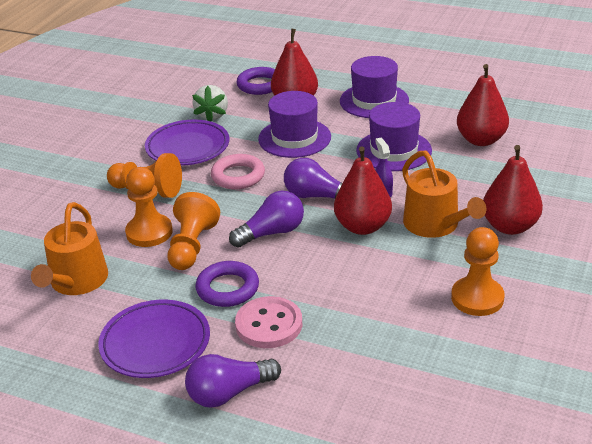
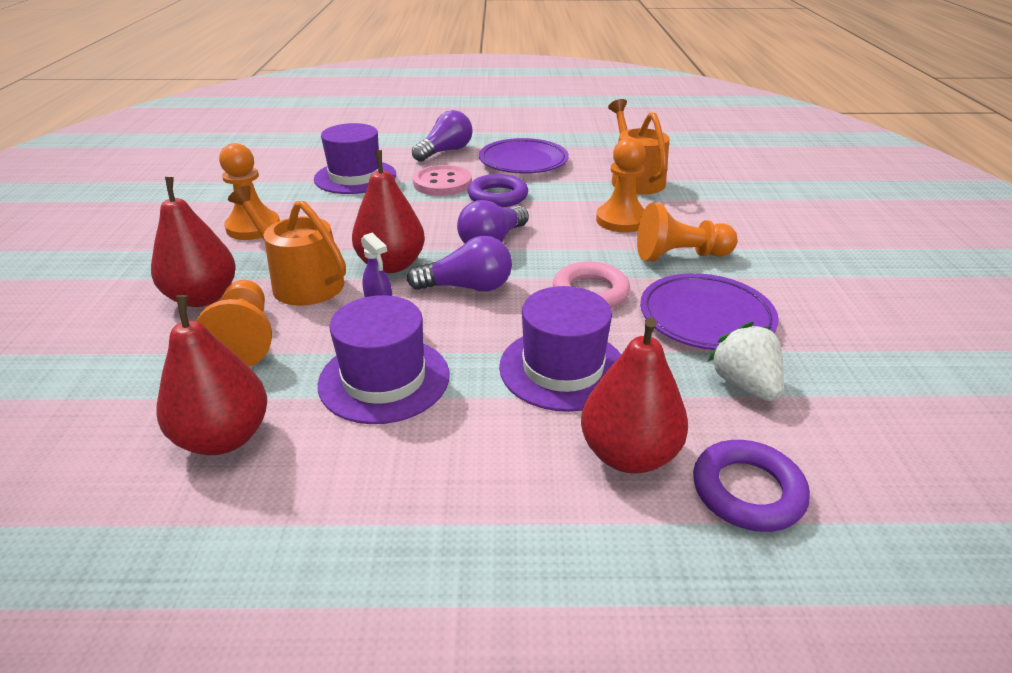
camera: 155 degrees right, 0 degrees up
orange pawn [168,192,220,270] -> orange pawn moved to [197,280,272,367]
purple hat [340,56,409,118] -> purple hat moved to [314,123,396,194]

